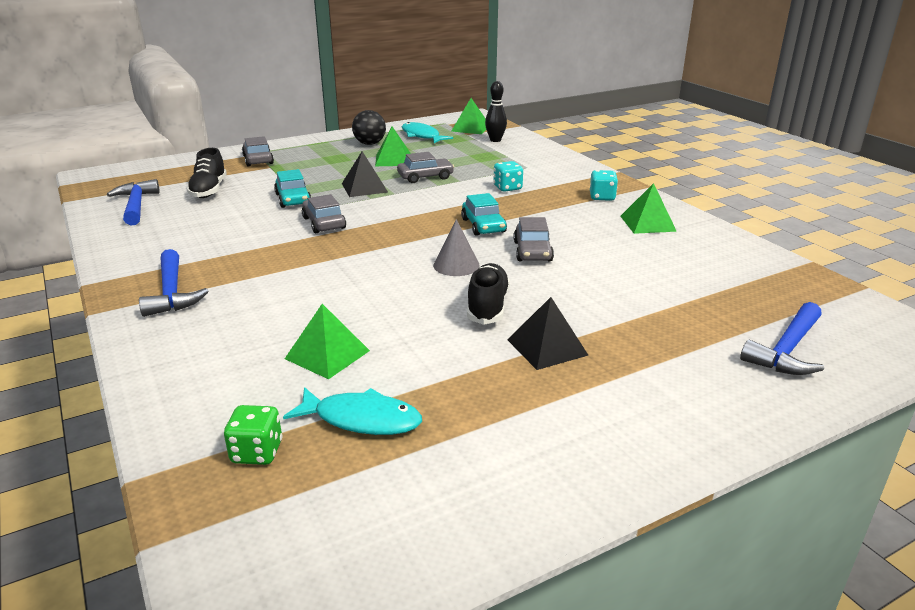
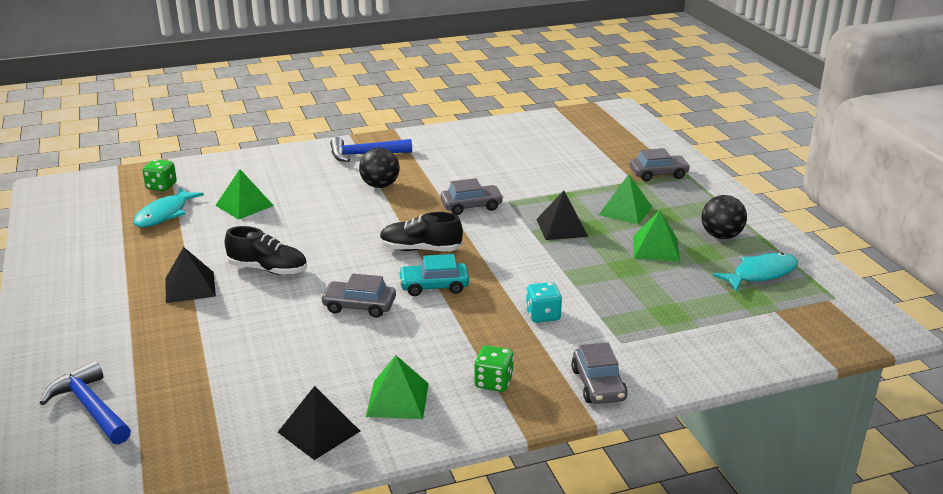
camera: 100 degrees right, 0 degrees up
blue hammer [107,179,160,226] -> none
black shoe [187,148,227,198] -> black shoe moved to [380,212,463,251]
turquoise car [274,169,311,208] -> none
grey car [397,152,454,183] -> grey car moved to [571,342,628,404]
grey cone [433,219,480,276] -> none
green pyramid [451,98,486,134] -> green pyramid moved to [599,174,652,225]
black bowling pin [485,81,507,142] -> none
turquoise dice [590,170,618,201] -> green dice [474,345,514,392]
none -> black pyramid [278,386,360,460]
none -> black ball [359,148,400,188]

